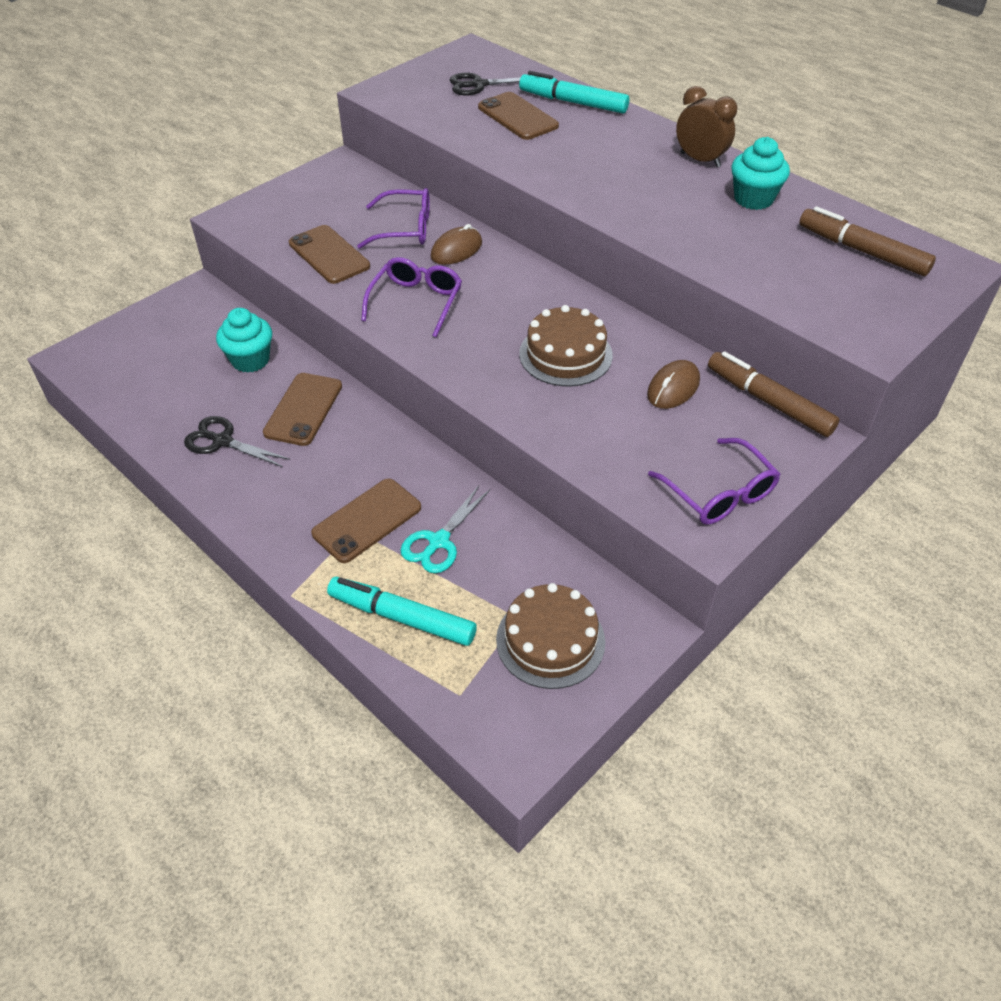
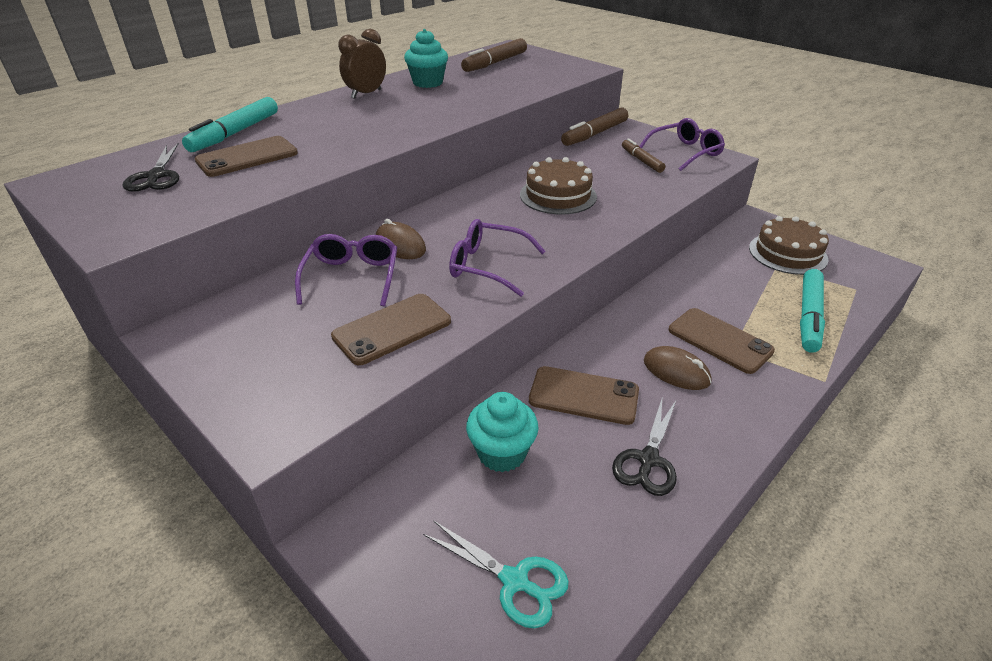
camera: 90 degrees left, 10 degrees down
turquoise scissors [400,485,490,573] -> turquoise scissors moved to [423,520,569,628]
brown mouse [647,360,700,409] -> brown mouse moved to [644,346,711,390]
none -> brown marker [622,139,665,173]

